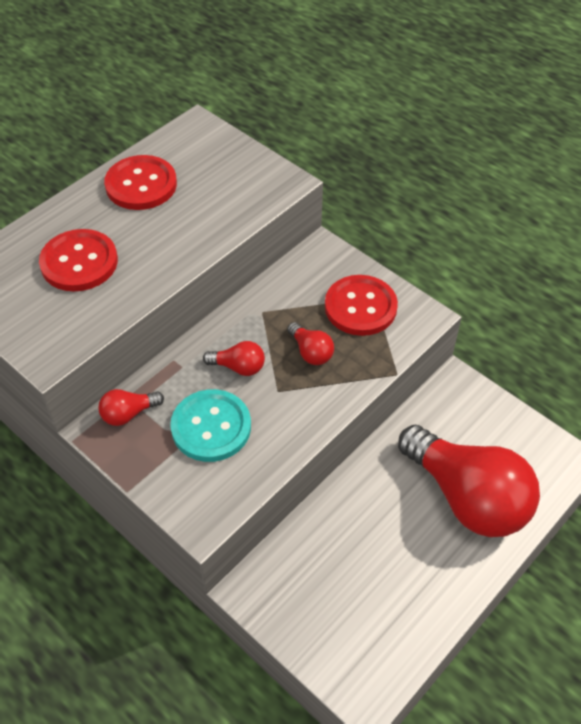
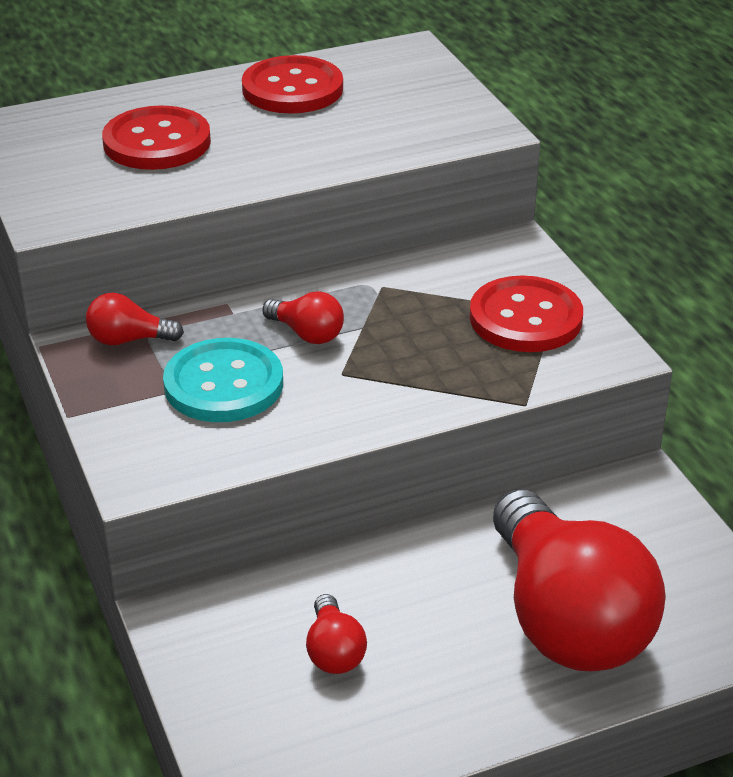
camera: 25 degrees right, 15 degrees down
red light bulb [287,322,334,365] -> red light bulb moved to [306,594,367,674]

